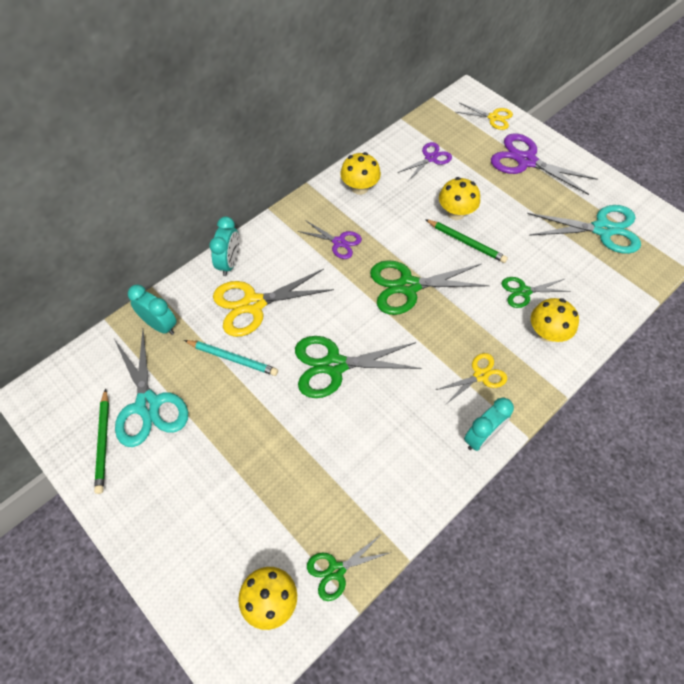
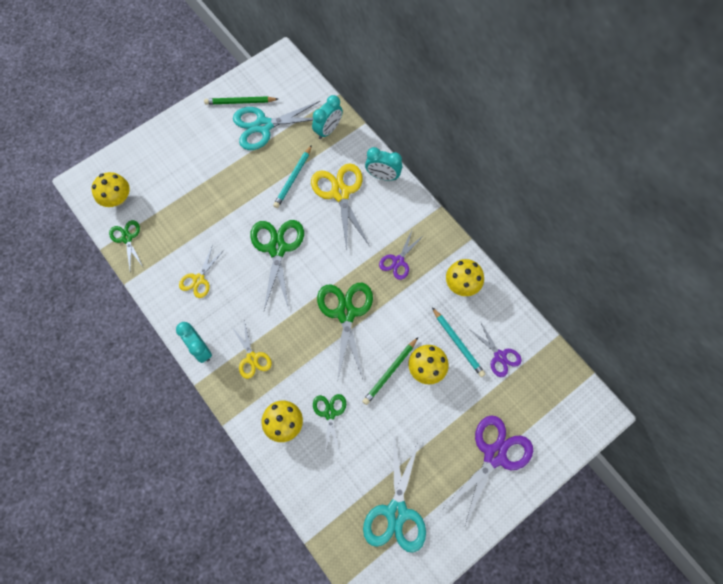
camera: 95 degrees right, 10 degrees up
yellow scissors [456,103,513,130] -> yellow scissors moved to [179,244,224,298]
none -> turquoise pencil [432,307,485,377]

